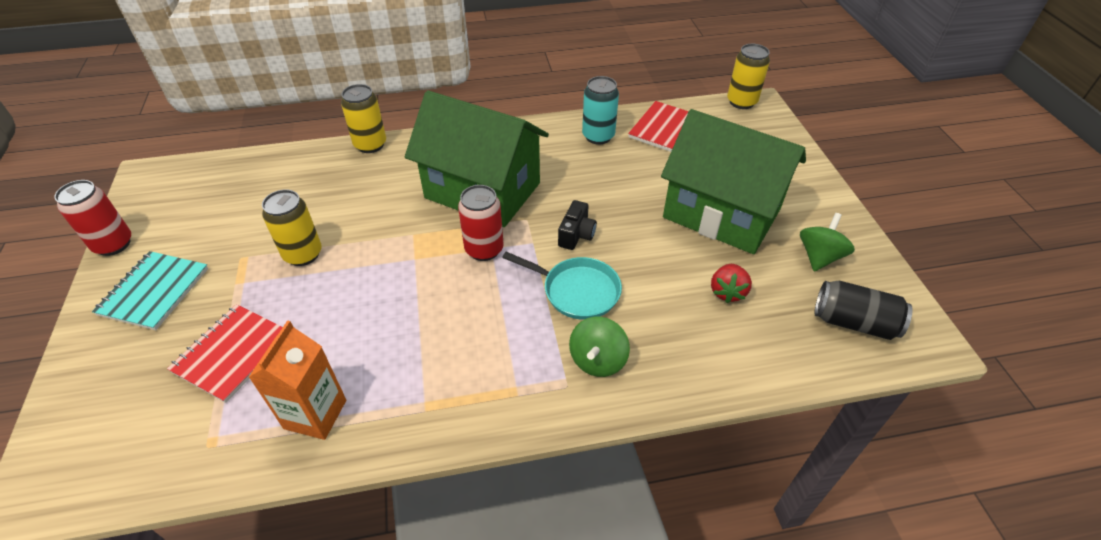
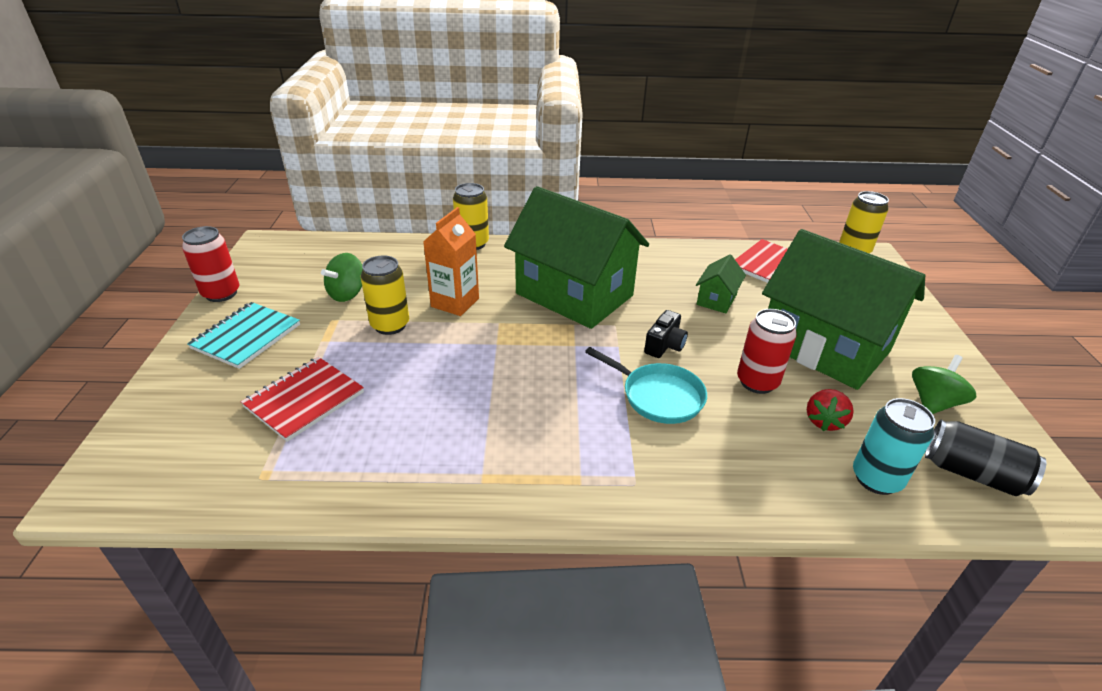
camera: 10 degrees right, 10 degrees down
orange carton [249,320,346,440] -> orange carton moved to [423,207,479,316]
red can [458,185,504,261] -> red can moved to [737,309,797,394]
green spinning top [569,316,630,377] -> green spinning top moved to [321,253,363,302]
turquoise can [582,76,619,145] -> turquoise can moved to [853,398,935,495]
none -> green house [696,254,746,313]

